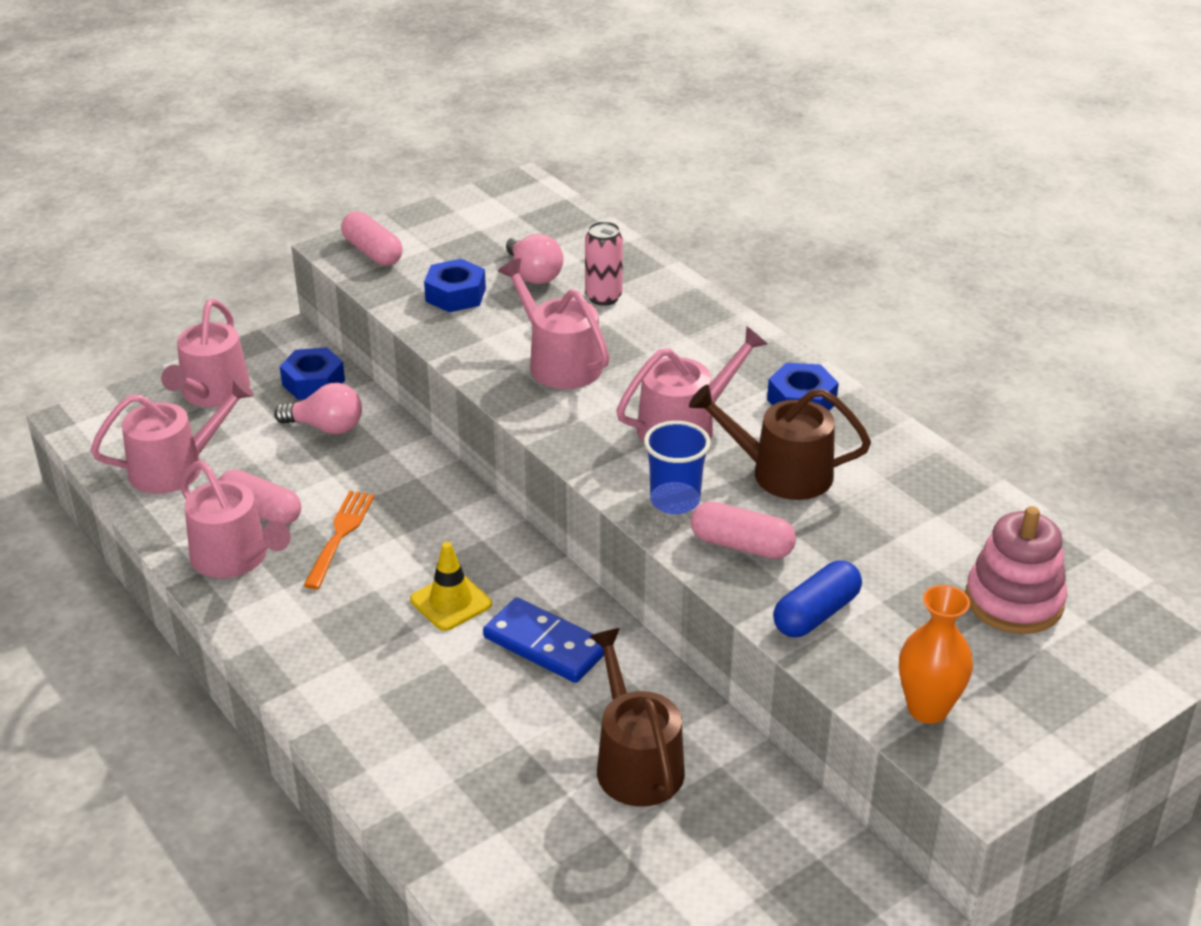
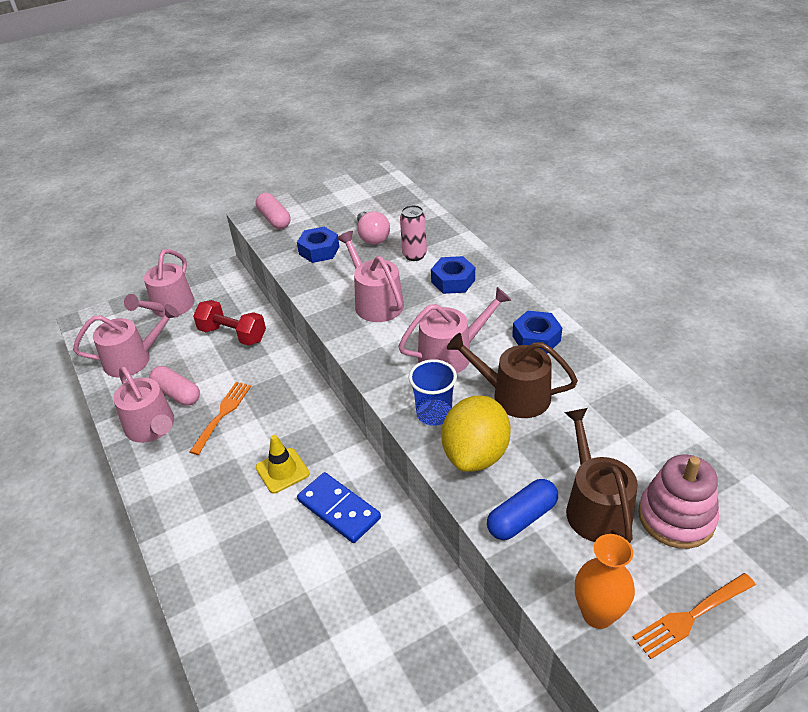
camera: 10 degrees right, 5 degrees up
pink light bulb [274,383,362,434] -> red dumbbell [193,300,266,346]
blue nut [280,347,345,400] -> blue nut moved to [431,256,475,294]
brown watering can [589,628,685,806] -> brown watering can moved to [564,408,638,543]
pink capsule [690,501,796,559] -> yellow lemon [442,395,511,472]
none -> orange fork [633,573,756,659]

